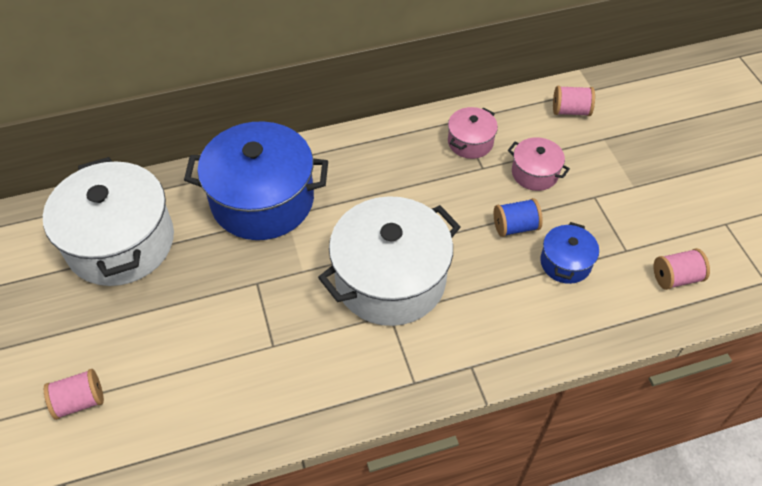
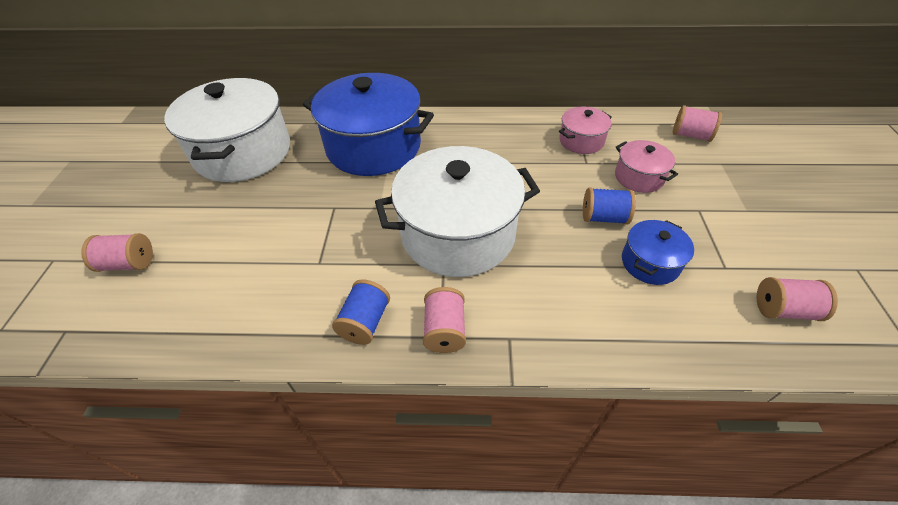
camera: 20 degrees right, 5 degrees down
none -> blue spool [332,279,390,345]
none -> pink spool [423,287,466,353]

